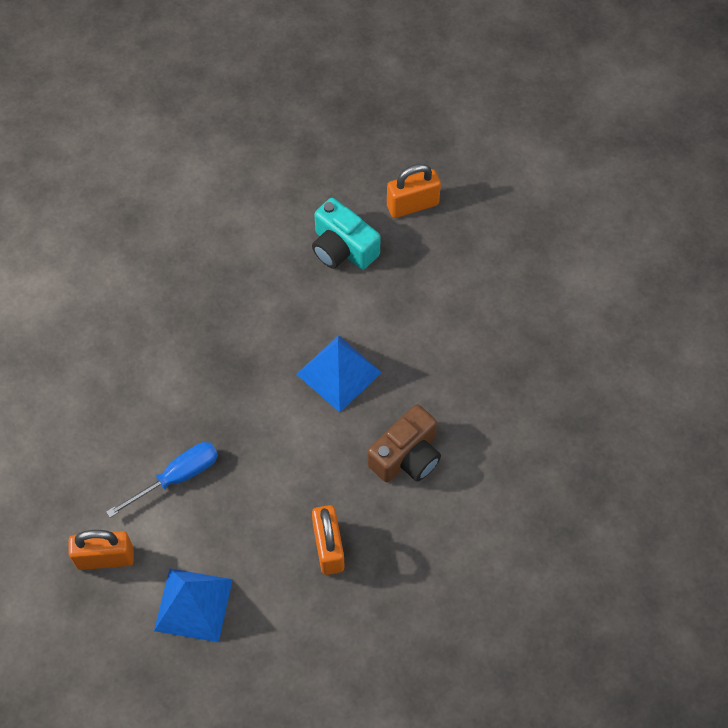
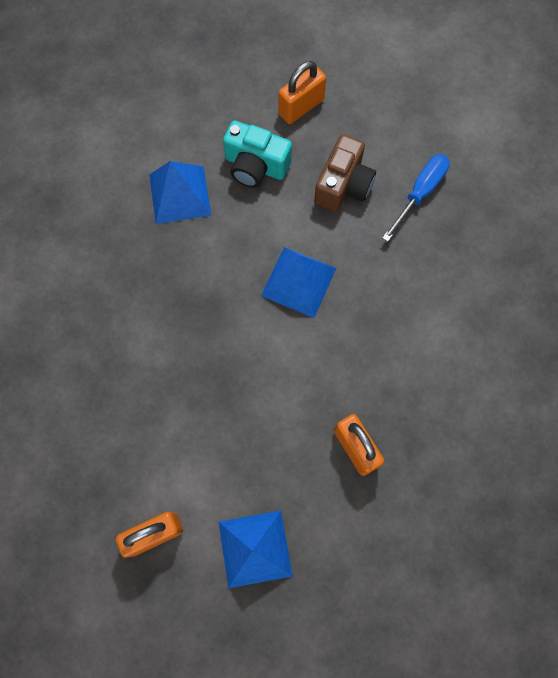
camera: 20 degrees left, 10 degrees up
blue screwdriver [106,442,218,518] -> blue screwdriver moved to [382,154,450,242]
brown camera [367,404,441,482] -> brown camera moved to [314,134,376,212]
none -> blue pyramid [149,161,211,224]

